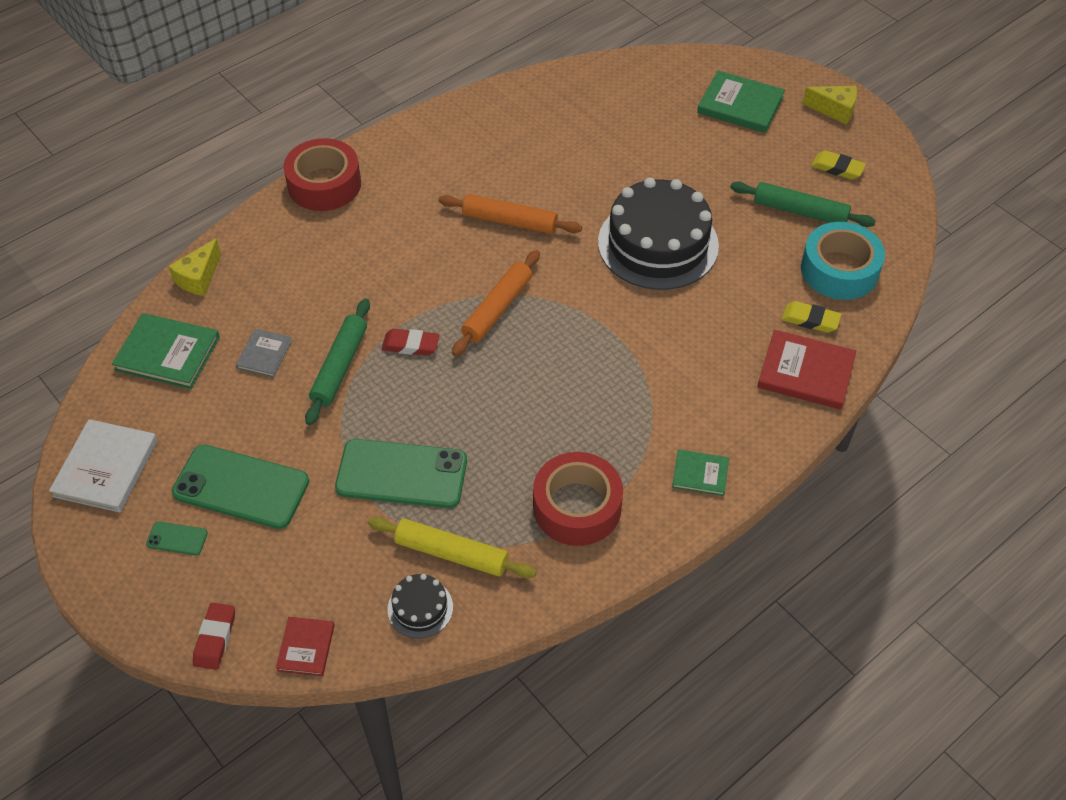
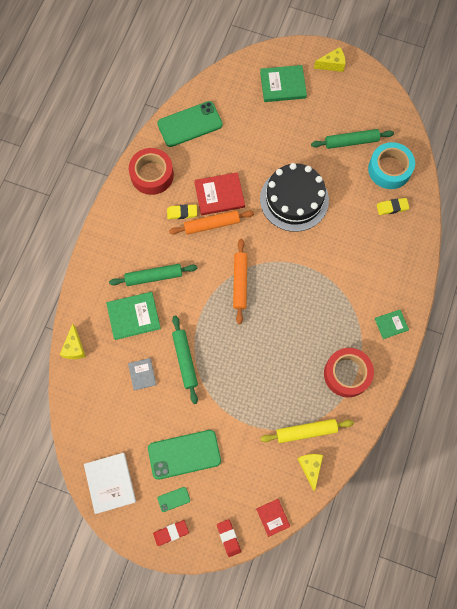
camera: 30 degrees left, 20 degrees up
green book [112,313,220,389] -> green book moved to [106,292,161,340]
red tape [283,138,361,211] -> red tape moved to [129,148,174,195]
green phone [335,439,467,508] -> green phone moved to [157,101,223,147]
red eraser [382,329,439,356] -> red eraser moved to [153,520,189,546]
black cake [387,574,453,638] -> yellow cheese [297,454,323,491]
red book [757,330,856,410] -> red book moved to [194,172,245,215]
yellow eraser [811,150,866,180] -> yellow eraser moved to [167,204,197,219]
none -> green rolling pin [109,264,197,286]

